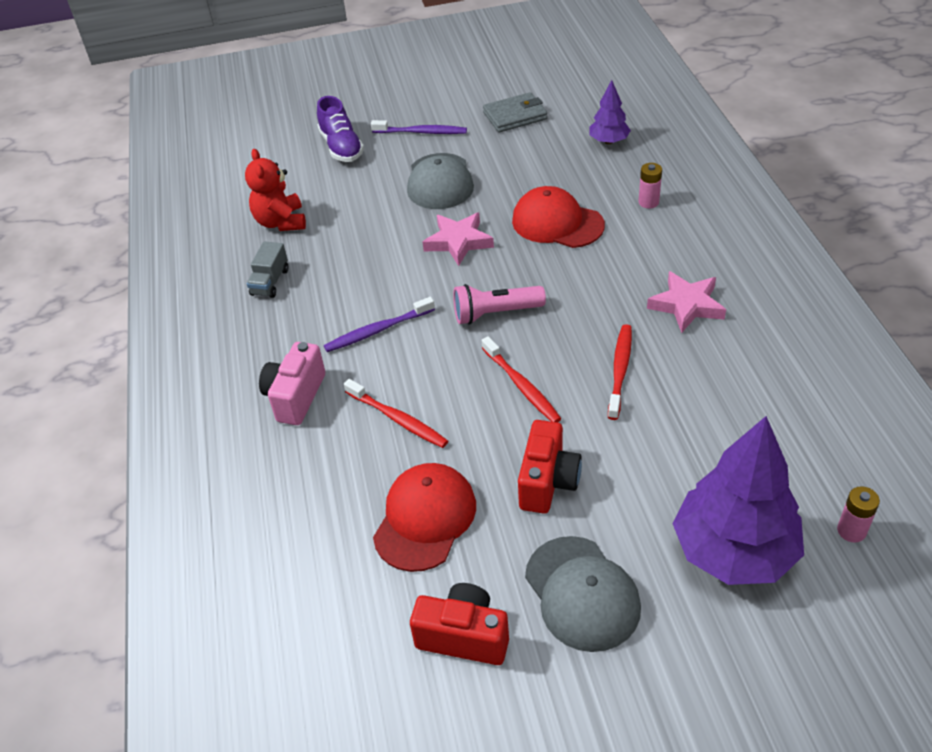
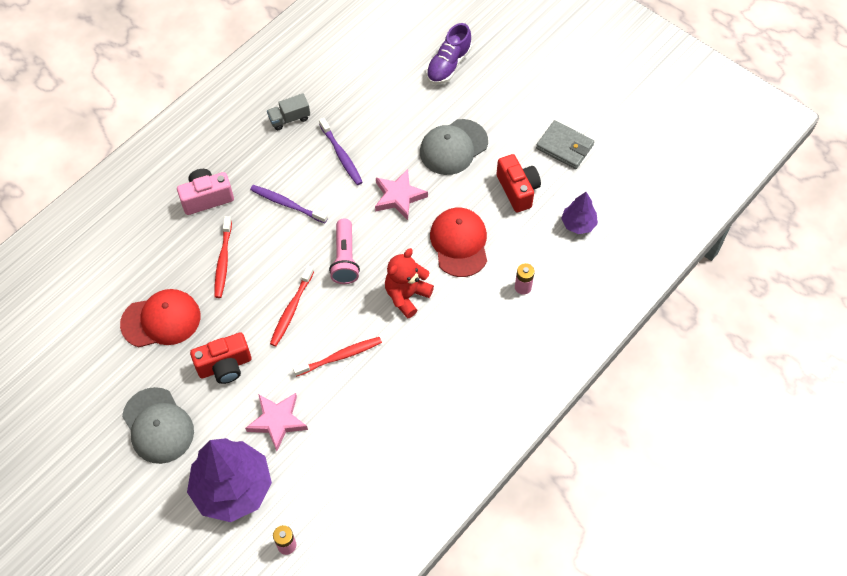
camera: 50 degrees right, 15 degrees up
red teddy bear [245,149,306,231] -> red teddy bear moved to [385,248,434,319]
purple toothbrush [371,120,467,134] -> purple toothbrush moved to [319,118,363,185]
red camera [410,583,509,665] -> red camera moved to [496,154,541,212]
pink flashlight [453,284,546,325] -> pink flashlight turned 135 degrees counterclockwise [329,219,360,284]
grey cap [525,536,641,652] -> grey cap turned 60 degrees counterclockwise [122,387,194,464]
pink star [647,271,726,333] -> pink star moved to [245,393,308,451]

